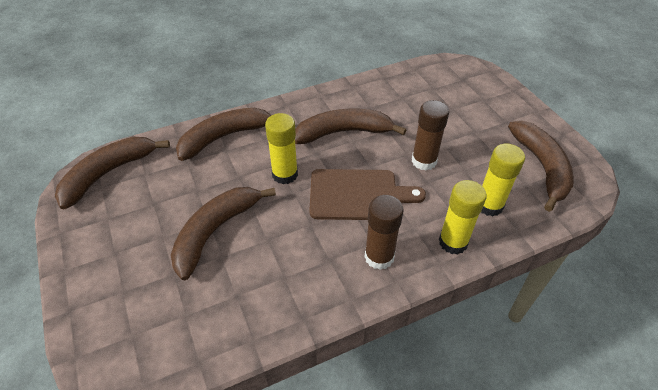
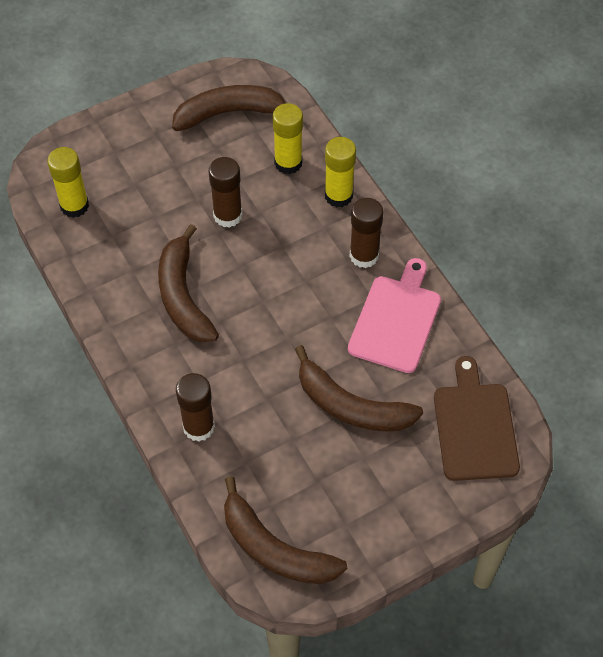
camera: 95 degrees left, 10 degrees up
brown banana [176,108,271,161] -> brown glue stick [176,373,215,442]
yellow glue stick [265,113,298,184] -> yellow glue stick moved to [47,147,89,218]
brown cutting board [309,169,426,220] -> brown cutting board moved to [434,356,520,481]
none -> pink cutting board [348,258,441,373]

